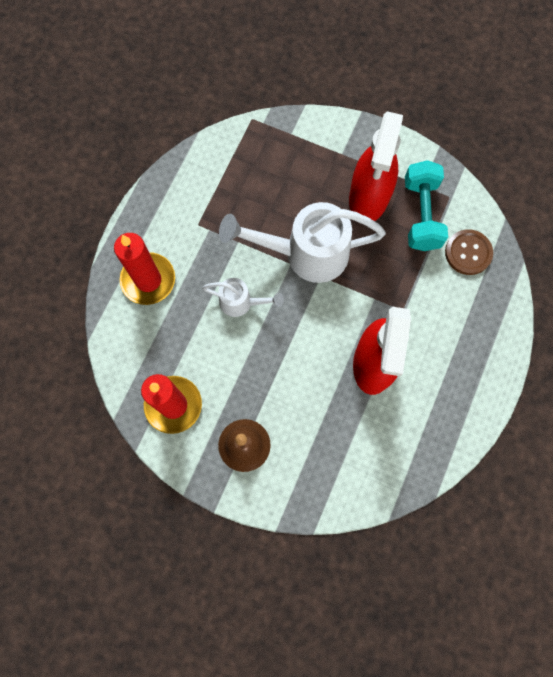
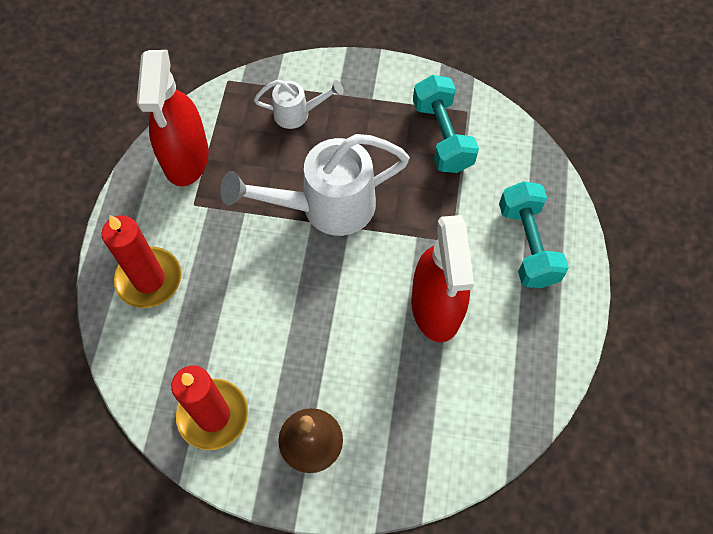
camera: 15 degrees left, 10 degrees down
white watering can [202,278,284,317] -> white watering can moved to [254,80,344,129]
red spray bottle [349,111,403,221] -> red spray bottle moved to [137,50,208,187]
brown button [445,229,493,275] -> none
none -> turquoise dumbbell [499,181,569,288]

